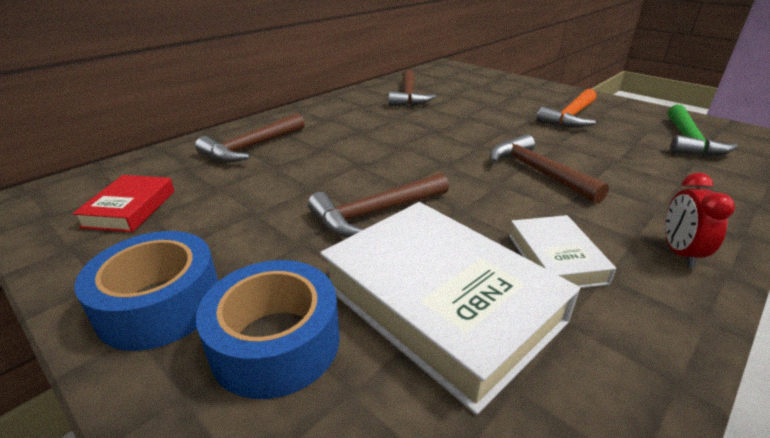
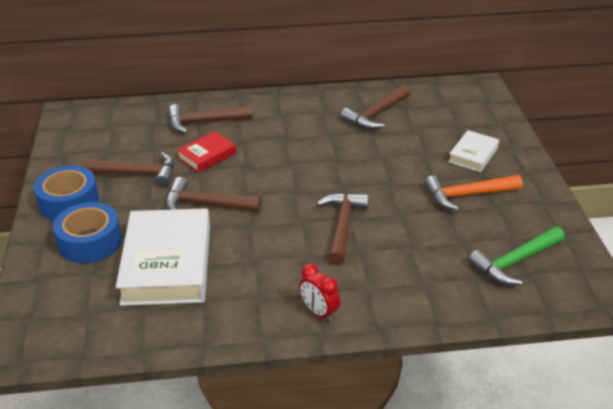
camera: 40 degrees right, 5 degrees up
red book [72,175,175,232] -> red book moved to [177,131,236,173]
white book [509,215,616,288] -> white book moved to [448,130,499,172]
red clock [665,173,735,268] -> red clock turned 90 degrees counterclockwise [299,264,340,322]
none -> brown hammer [83,152,174,187]

